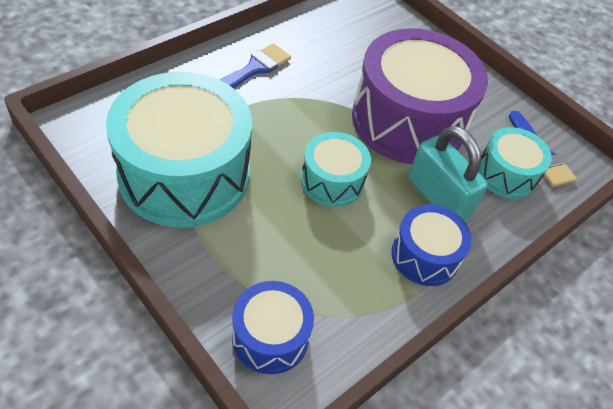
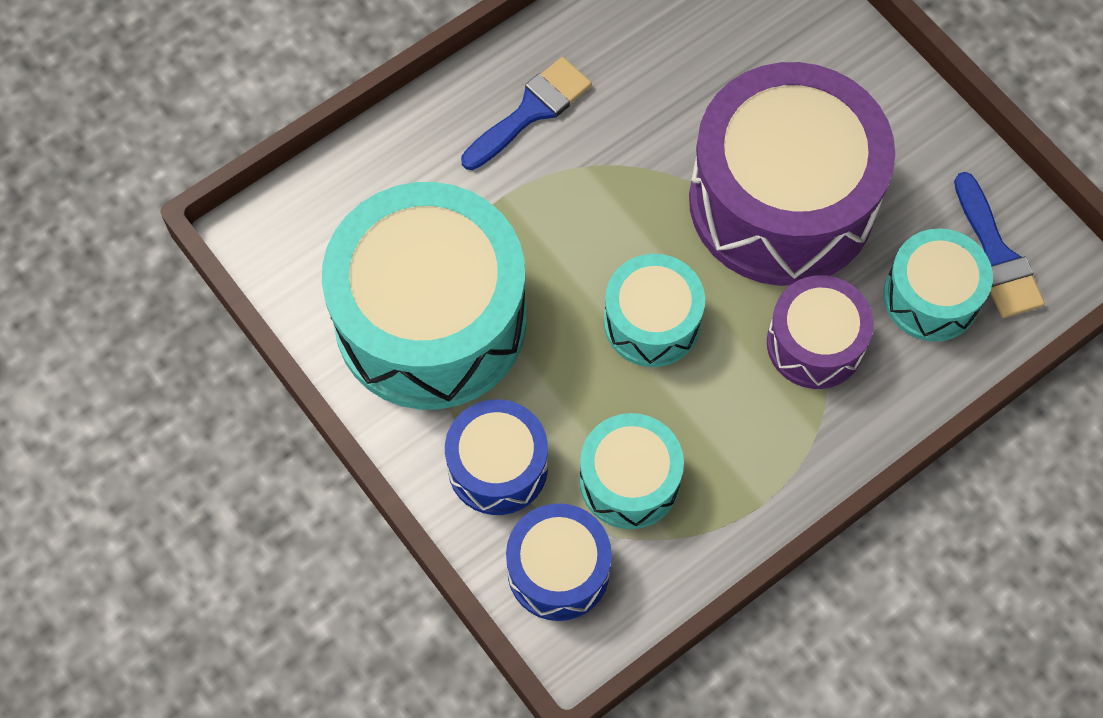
camera: 10 degrees right, 15 degrees up
blue drum [391,204,472,286] -> blue drum moved to [445,399,548,515]
turquoise padlock [409,126,488,220] -> purple drum [767,275,874,389]
none -> turquoise drum [579,413,684,529]

